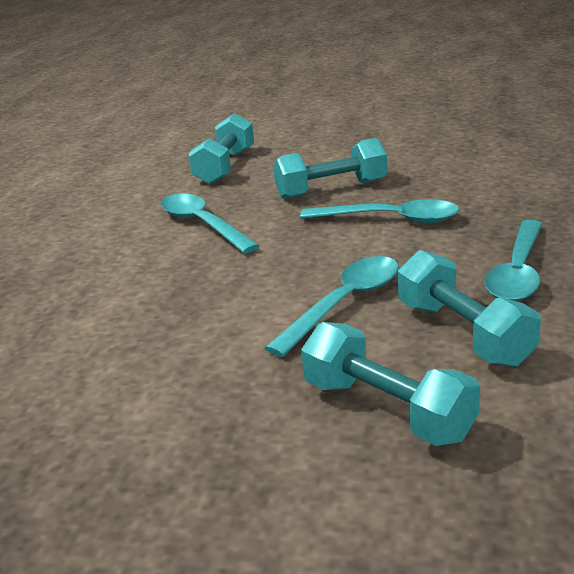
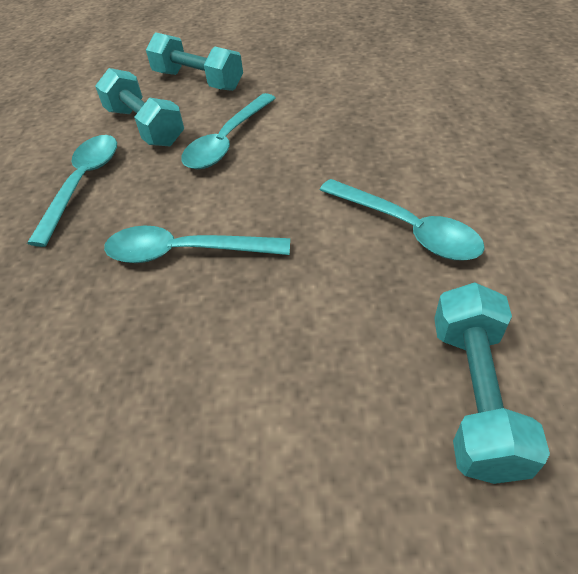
camera: 170 degrees right, 20 degrees up
turquoise dumbbell [273,138,387,199] -> none

